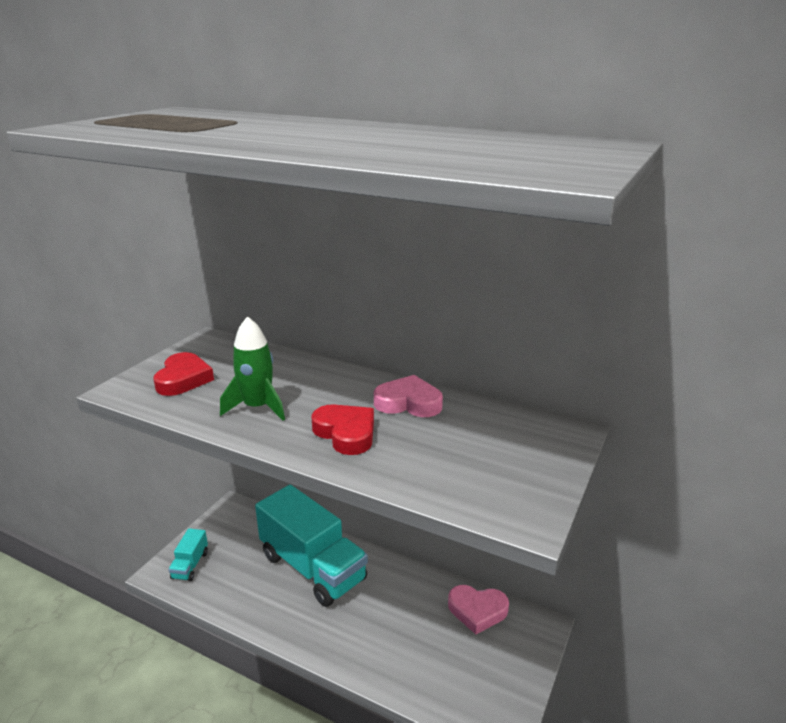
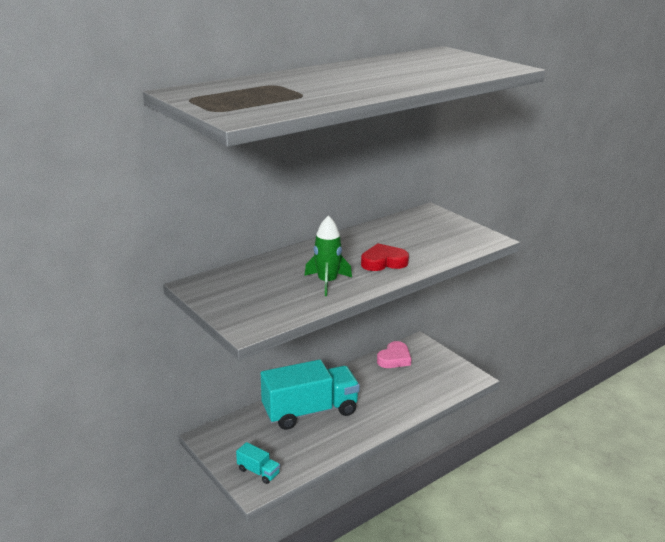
camera: 65 degrees left, 0 degrees up
red heart [153,352,214,396] -> none
pink heart [374,375,443,417] -> none

